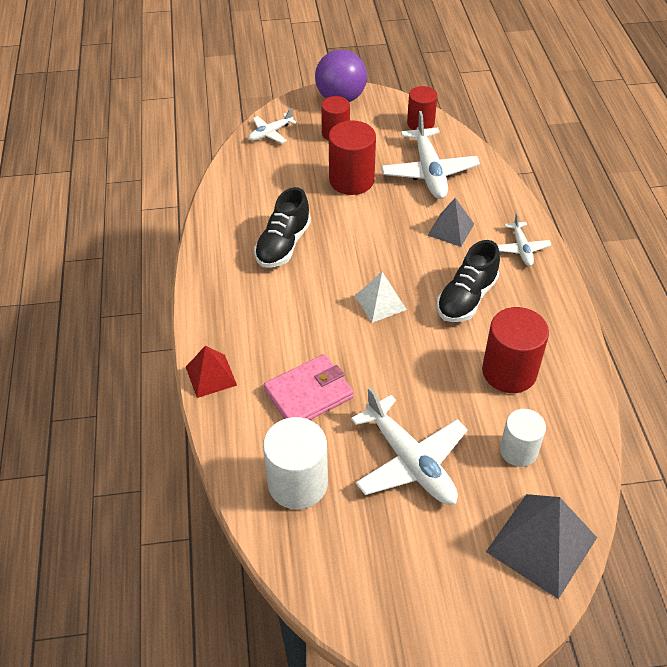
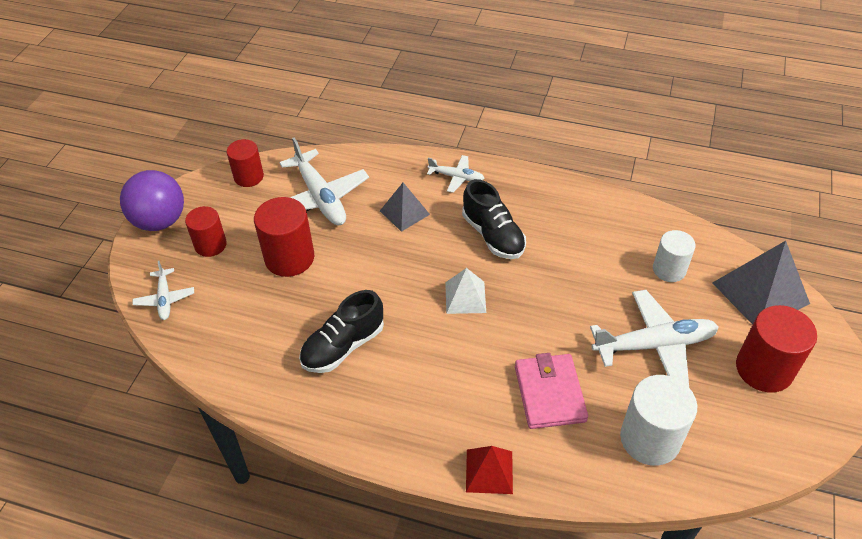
camera: 65 degrees left, 0 degrees up
black shoe [254,187,311,268] -> black shoe turned 90 degrees clockwise [299,290,384,373]
white plane [381,111,480,199] -> white plane turned 45 degrees clockwise [279,137,369,225]
red cylinder [482,307,549,393] -> red cylinder moved to [736,305,817,393]

